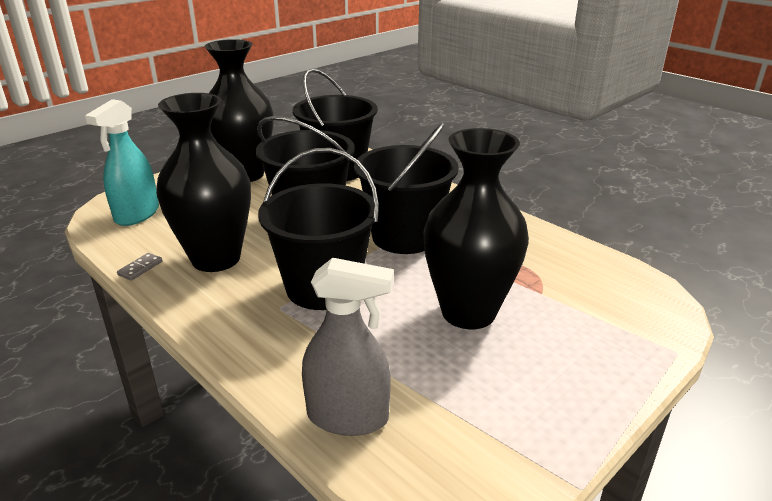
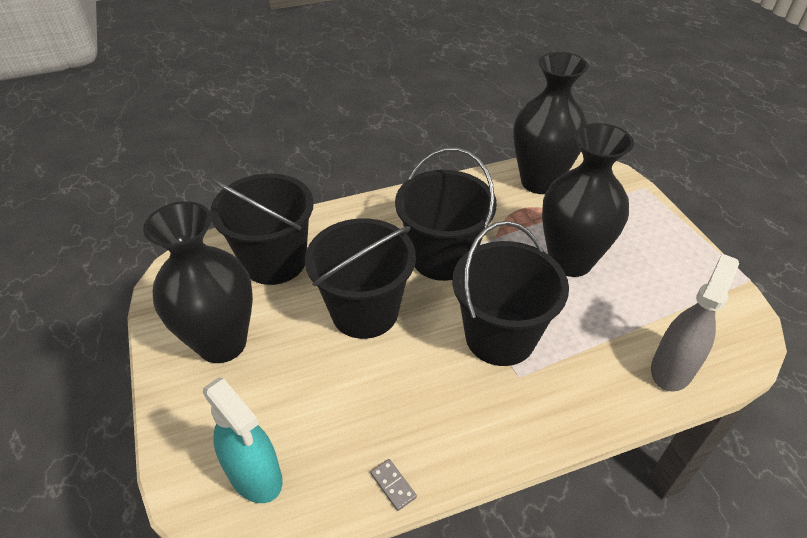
camera: 65 degrees left, 15 degrees up
black vase [156,93,251,272] -> black vase moved to [513,52,589,194]

